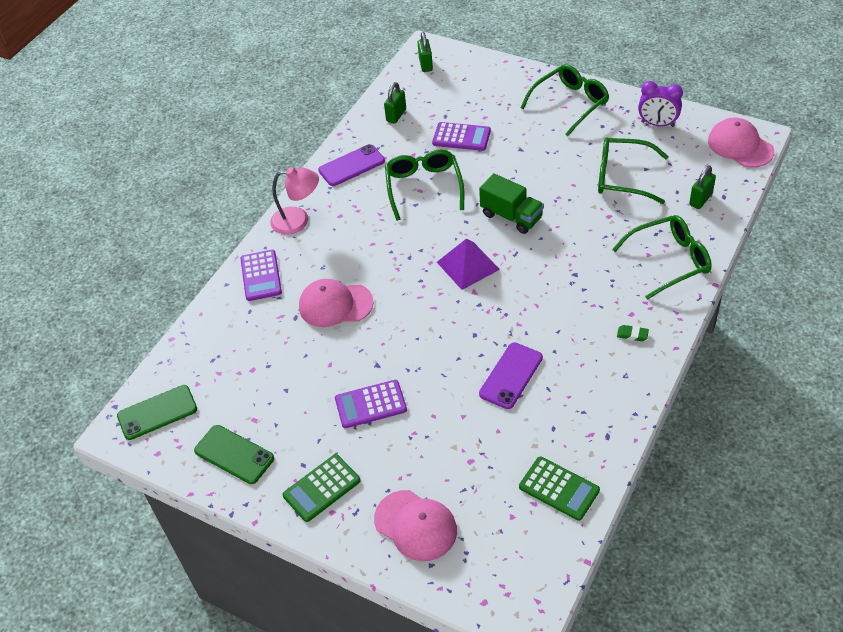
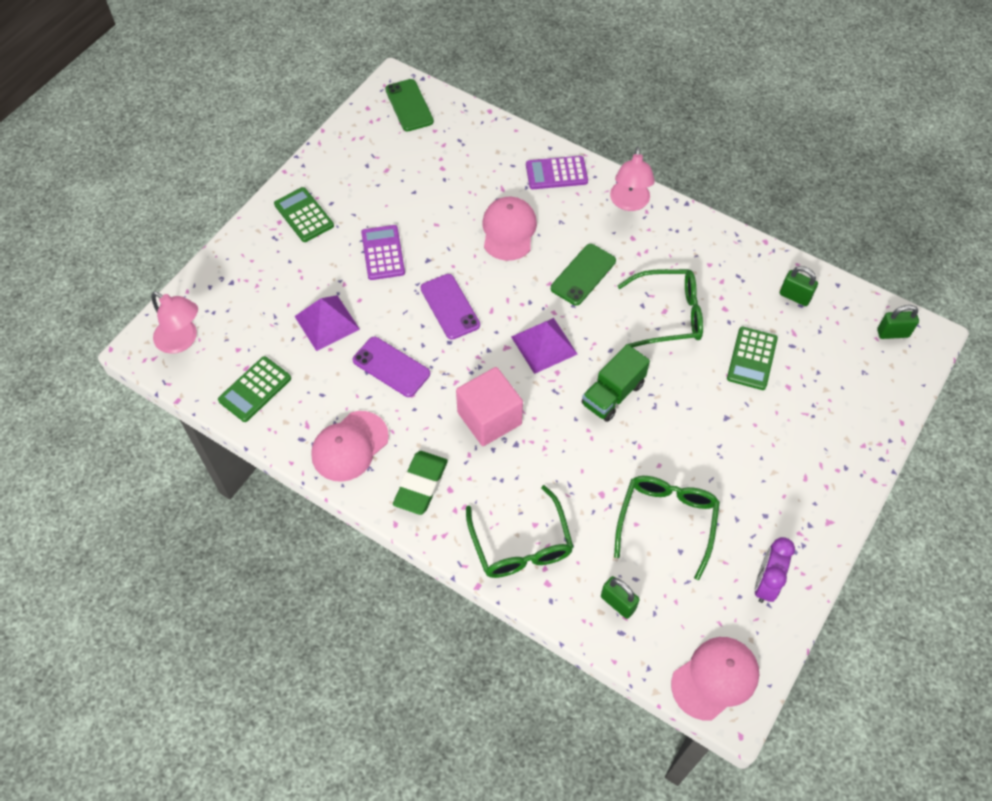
camera: 90 degrees right, 10 degrees up
green phone [194,425,274,484] -> green phone moved to [551,244,616,306]
purple phone [318,144,385,186] -> purple phone moved to [420,274,480,340]
pink cap [374,490,457,561] -> pink cap moved to [311,411,389,482]
purple calculator [432,122,491,151] -> green calculator [727,327,778,390]
green glasses [520,64,609,136] -> none
green eraser [617,325,649,341] -> green eraser [393,451,448,515], size x2.17
none -> pink lamp [152,291,198,354]
none -> purple pyramid [294,295,360,351]
none -> pink cube [456,367,523,446]

